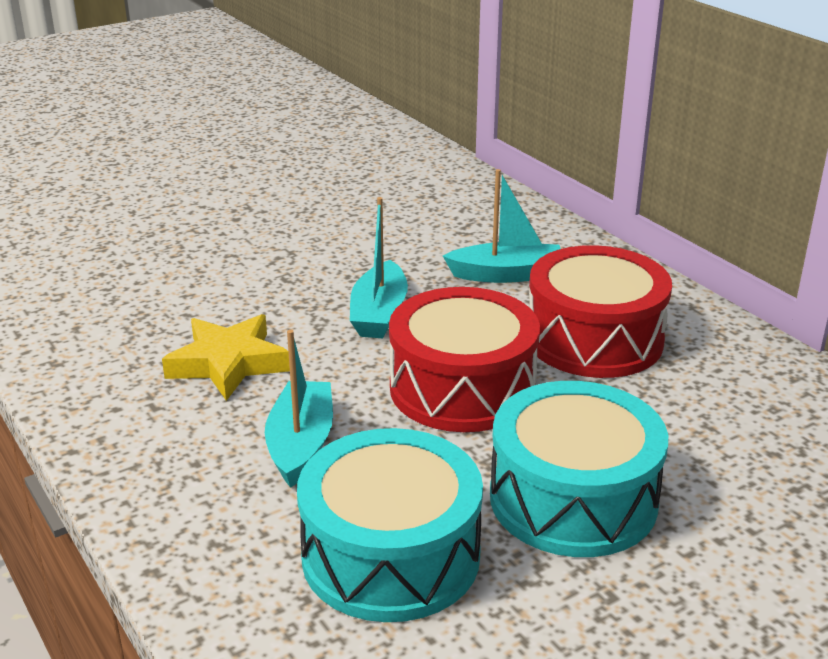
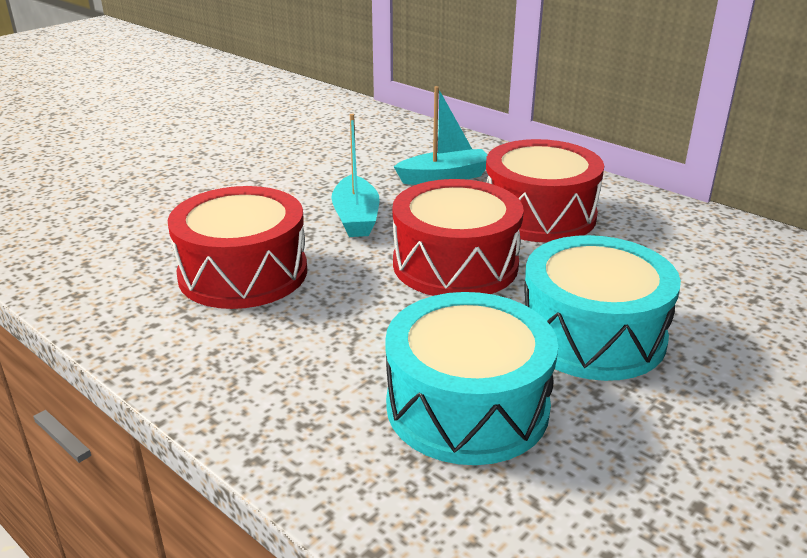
camera: 15 degrees left, 0 degrees up
yellow star [162,314,290,401] -> red drum [168,186,307,309]
turquoise boat [265,330,333,488] -> none

